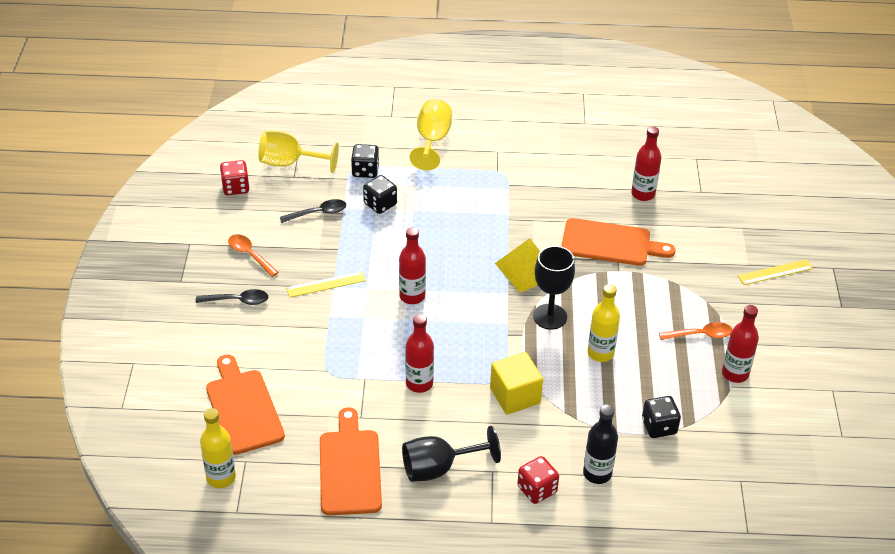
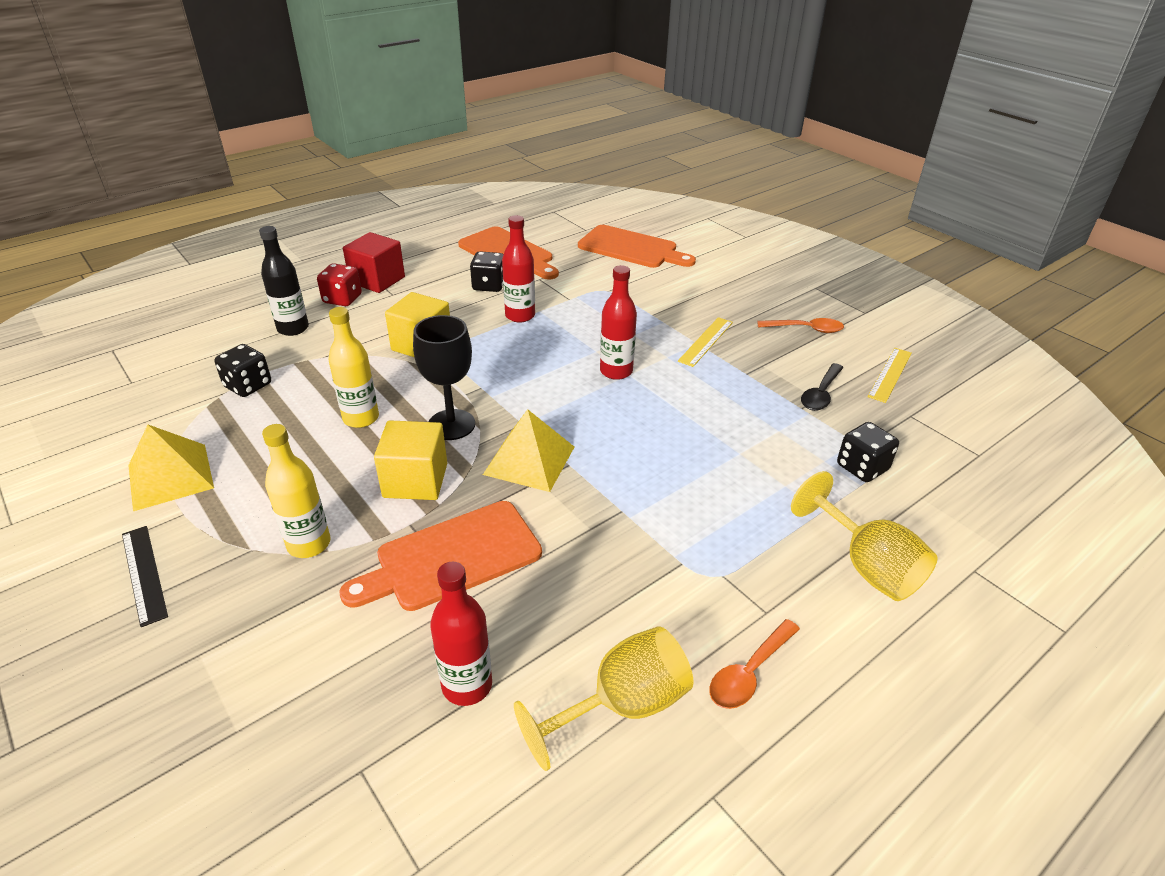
camera: 140 degrees right, 5 degrees down
black spoon [196,289,268,305] -> none
yellow bottle [200,408,236,488] -> yellow bottle moved to [262,424,330,558]
red dice [220,160,250,195] -> none
yellow goblet [259,131,339,173] -> yellow goblet moved to [514,626,694,771]
black dice [363,175,397,214] -> black dice moved to [470,251,504,292]
black goblet [402,426,501,482] -> none
orange spoon [659,322,732,340] -> orange spoon moved to [709,619,800,709]
red bottle [722,305,759,383] -> yellow pyramid [128,425,214,511]
yellow ruler [738,259,813,285] -> yellow ruler moved to [868,348,912,403]
none -> black ruler [122,526,168,627]
none -> red cube [343,232,405,293]
none -> yellow cube [374,420,447,500]

